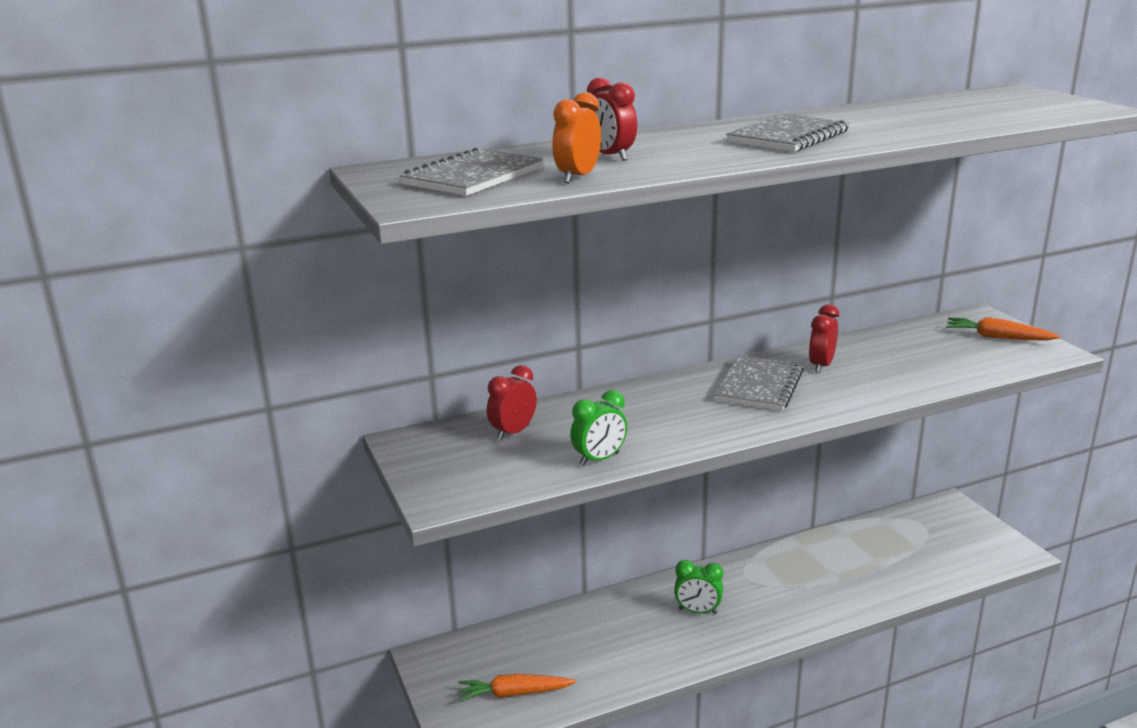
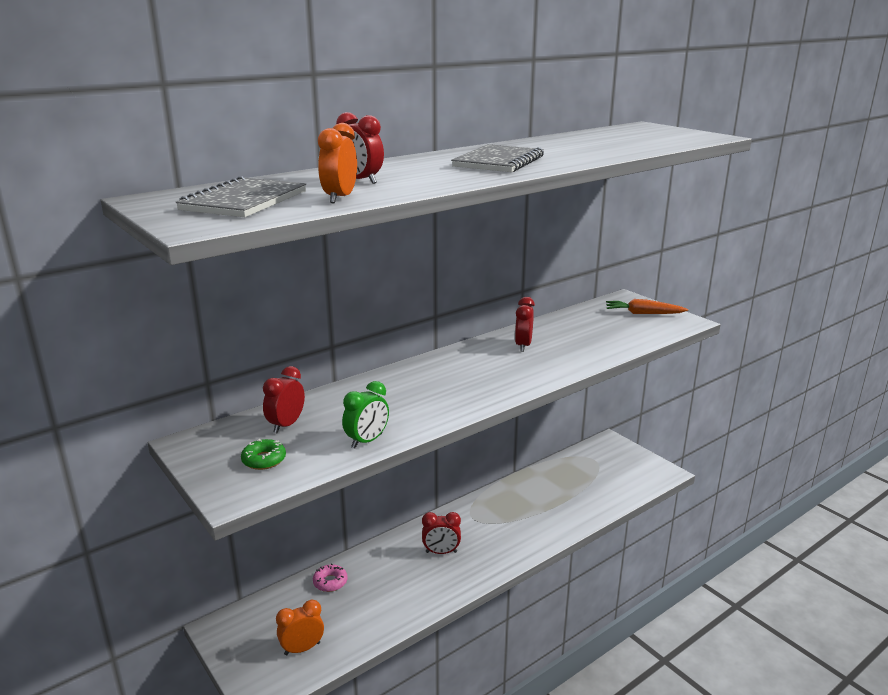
camera: 15 degrees left, 0 degrees up
orange carrot [458,674,576,702] -> orange clock [276,600,324,655]
green clock [674,560,723,614] -> red clock [422,512,461,554]
grey notebook [714,355,804,411] -> none
none -> green donut [241,439,286,470]
none -> pink donut [313,563,348,592]

